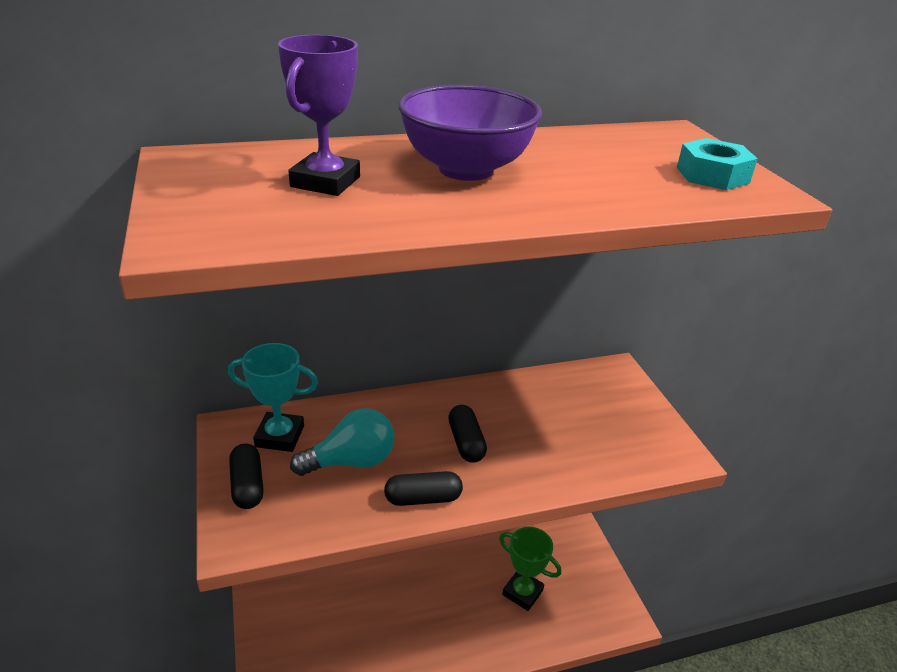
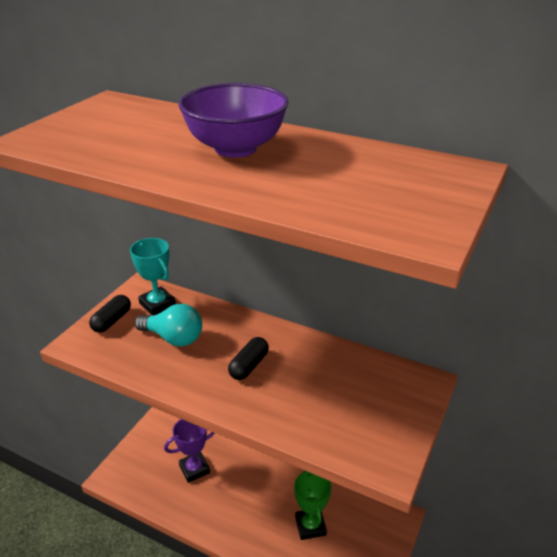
camera: 45 degrees right, 0 degrees up
purple trophy [278,35,360,196] -> purple trophy moved to [164,419,215,483]
black capsule [384,471,463,506] -> none
turquoise nut [677,138,758,190] -> none

